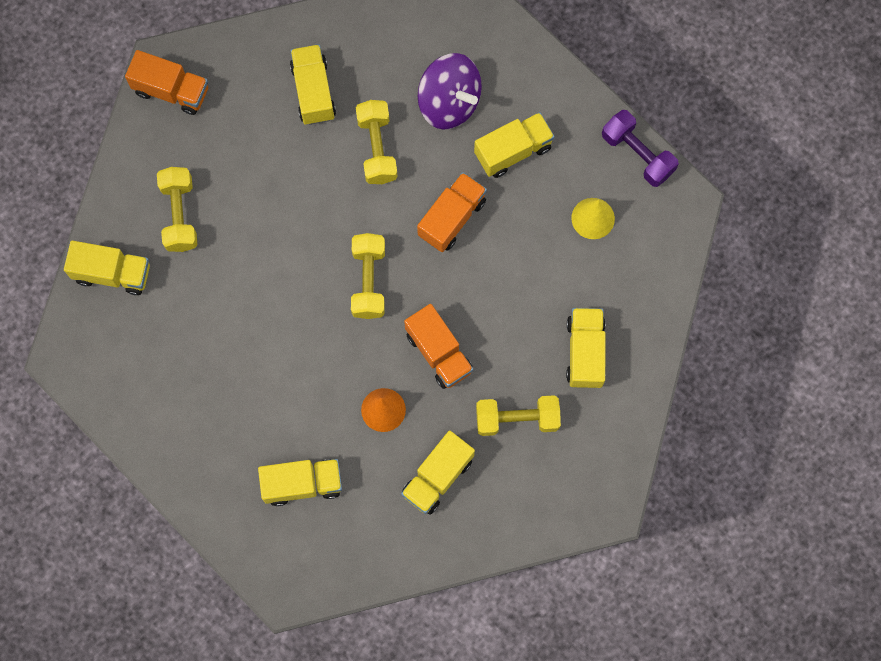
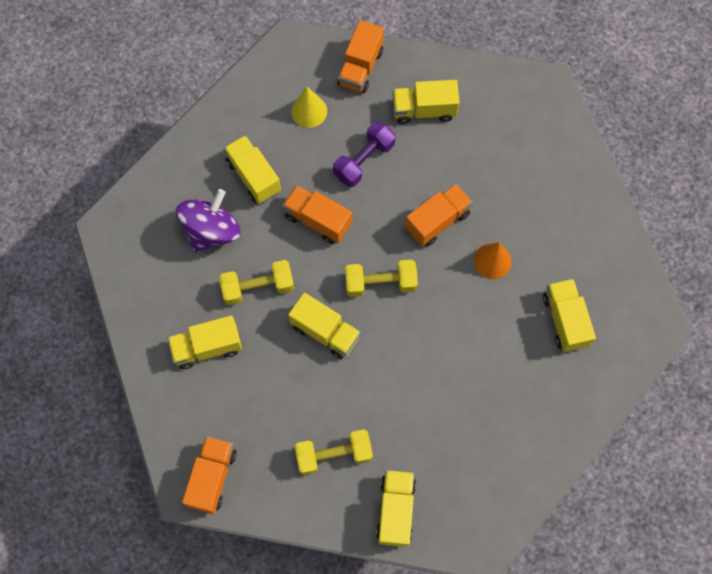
camera: 95 degrees left, 5 degrees down
yellow truck [401,431,475,515] -> yellow truck moved to [288,293,361,359]
yellow dumbbell [476,395,561,436] -> none
purple dumbbell [602,110,679,187] -> purple dumbbell moved to [333,121,396,187]
none -> orange truck [337,20,384,93]

